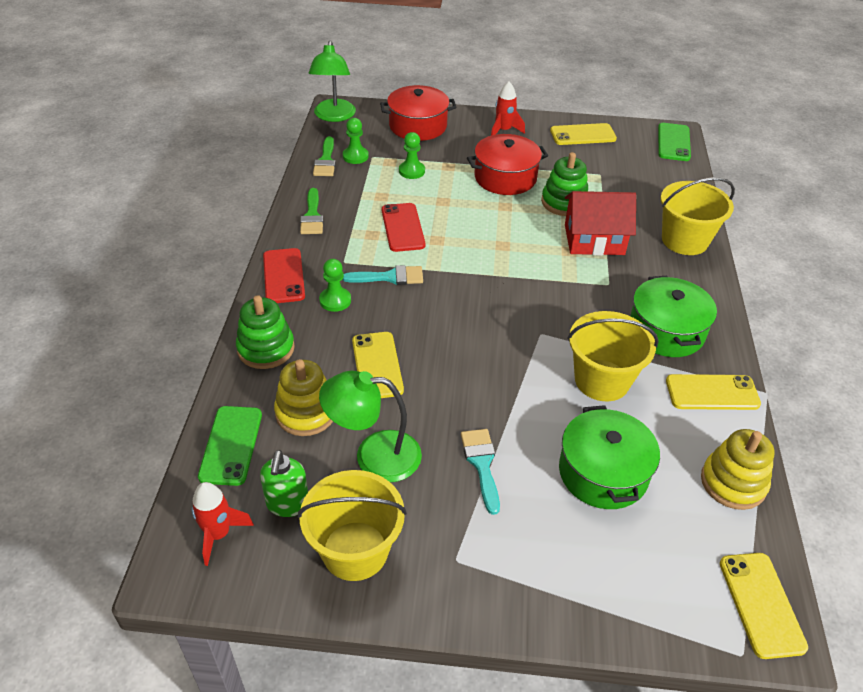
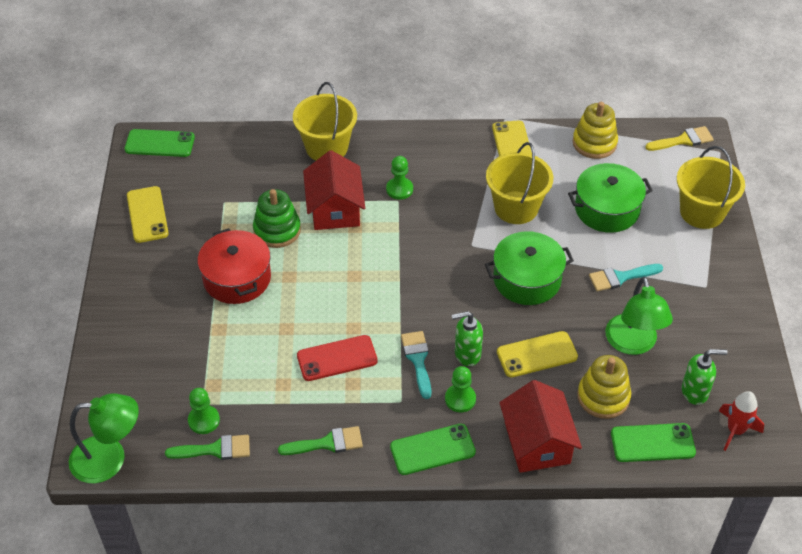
camera: 95 degrees left, 5 degrees up
green stacking toy [236,295,295,369] -> red house [499,380,582,473]
red phone [263,248,305,303] -> green phone [390,424,476,475]
yellow bucket [298,470,407,581] -> yellow bucket moved to [677,146,745,229]
red pot [380,85,456,141] -> none
green pawn [399,132,425,179] -> green pawn moved to [386,156,413,200]
red rocket [491,82,525,135] -> none
green pot [630,276,717,357] -> green pot moved to [485,231,574,305]
yellow phone [720,553,808,659] -> yellow brush [645,126,714,151]
none -> green soap dispenser [452,311,483,366]

